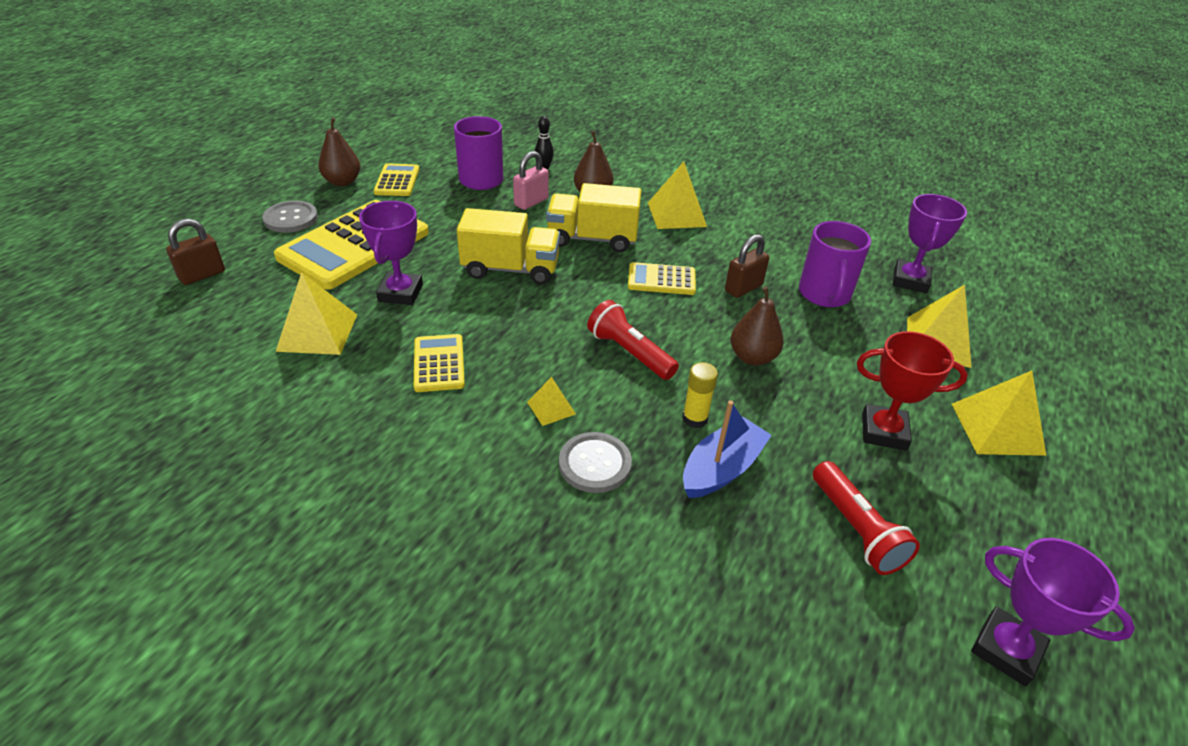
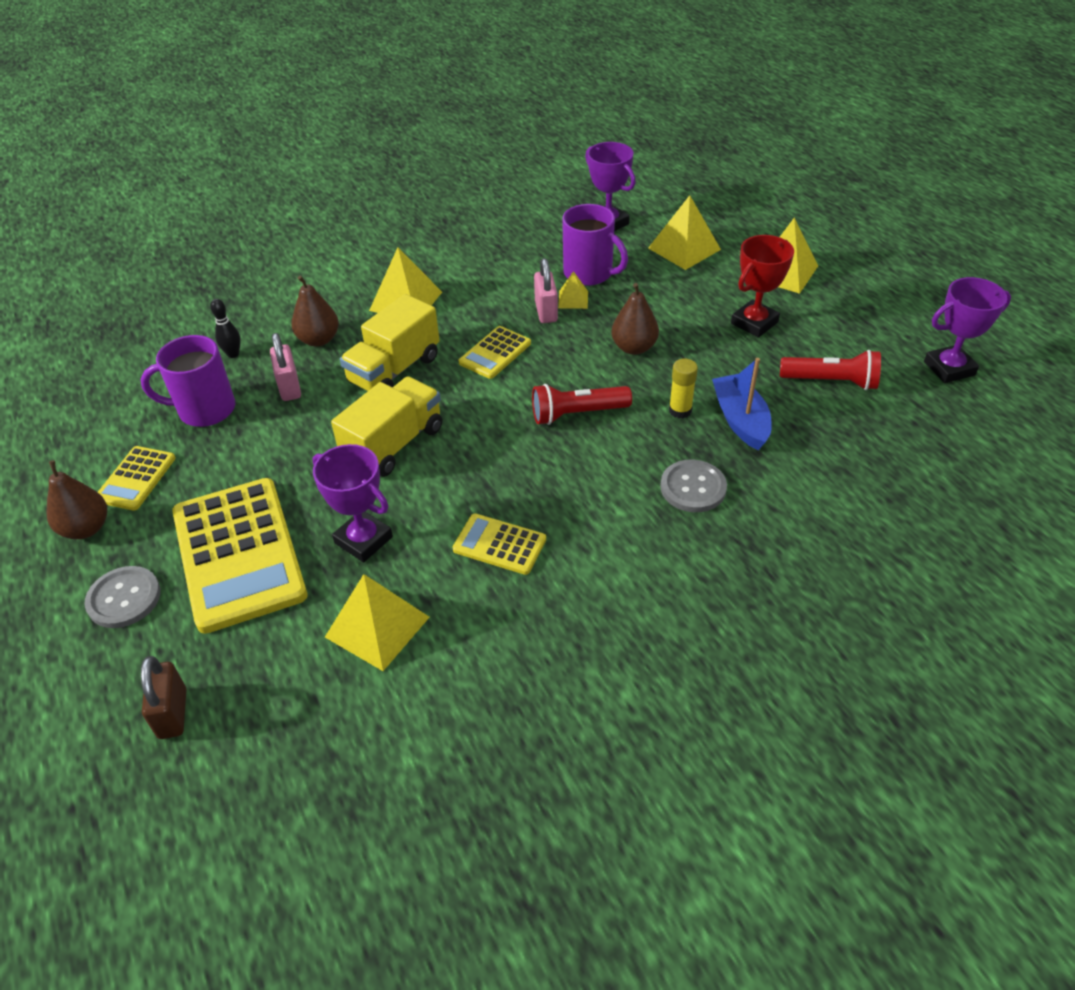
camera: 55 degrees left, 5 degrees up
yellow calculator [374,163,419,196] -> yellow calculator turned 105 degrees counterclockwise [98,446,176,511]
yellow pyramid [527,377,576,426] -> yellow pyramid moved to [558,271,588,309]
brown padlock [725,234,769,298] -> pink padlock [534,258,558,323]

